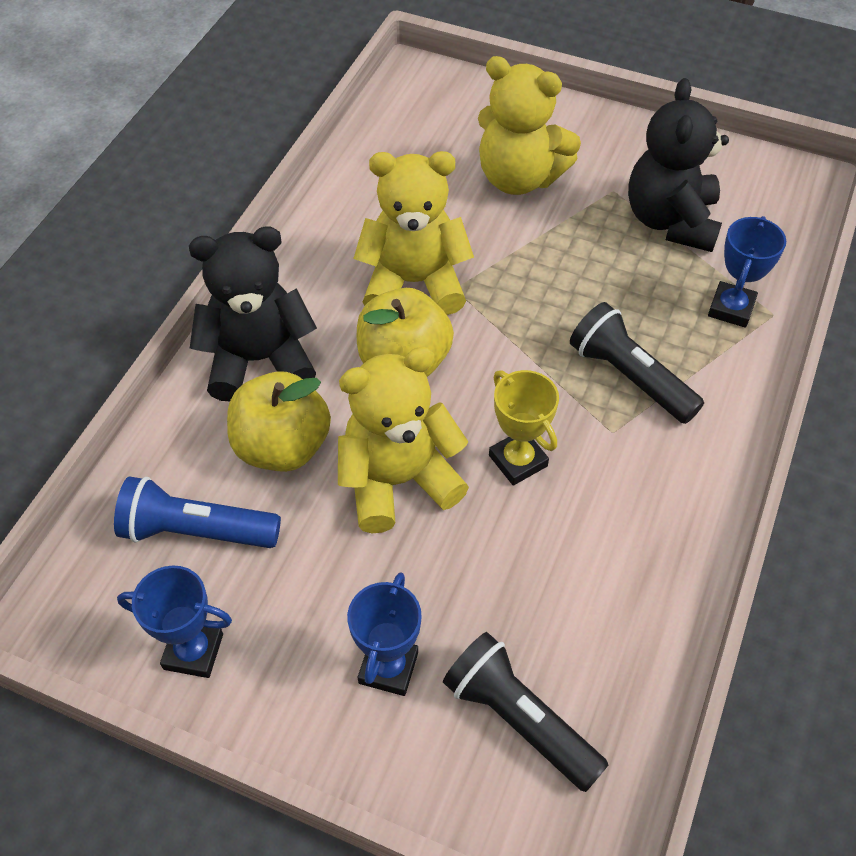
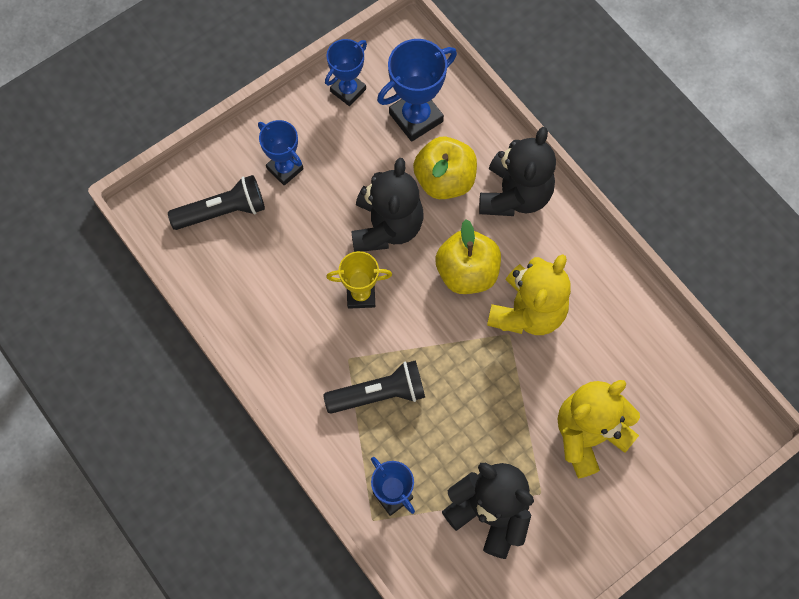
camera: 120 degrees right, 15 degrees up
blue flashlight [114,477,281,548] -> blue trophy [377,39,457,142]
yellow teddy bear [338,346,469,533] -> black teddy bear [351,158,423,252]

